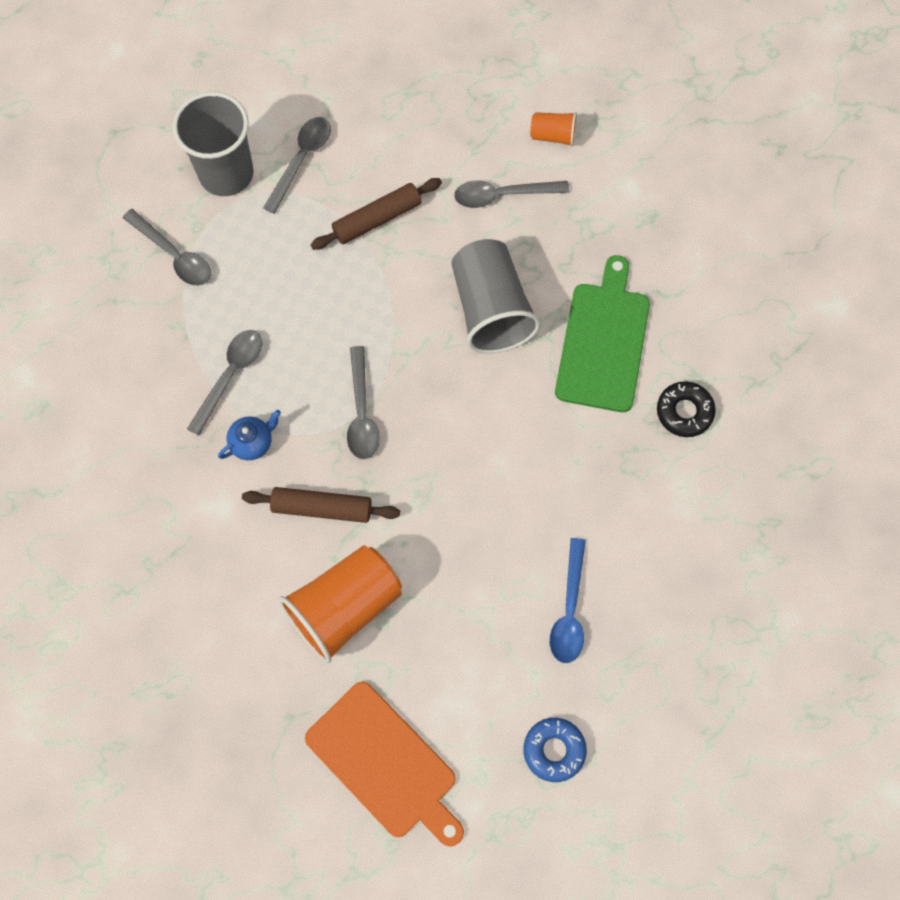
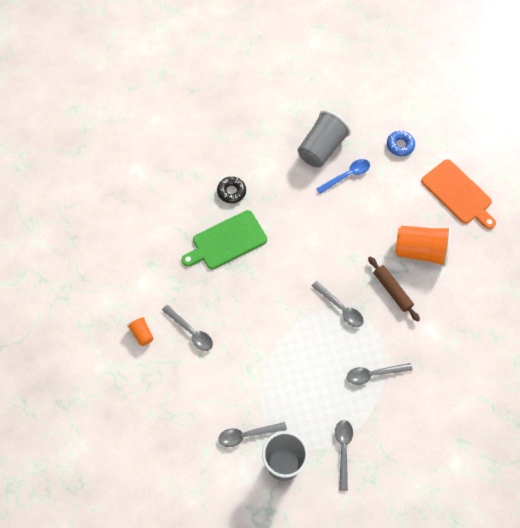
camera: 130 degrees left, 5 degrees down
blue teapot [218,410,281,460] -> none
orange cutting board [305,682,464,847] -> orange cutting board turned 135 degrees clockwise [421,159,496,229]
brown rolling pin [311,178,442,250] -> none
grey spoon [347,346,380,459] -> grey spoon turned 90 degrees clockwise [312,281,364,327]
grey cup [452,239,541,354] -> grey cup moved to [298,110,351,167]

